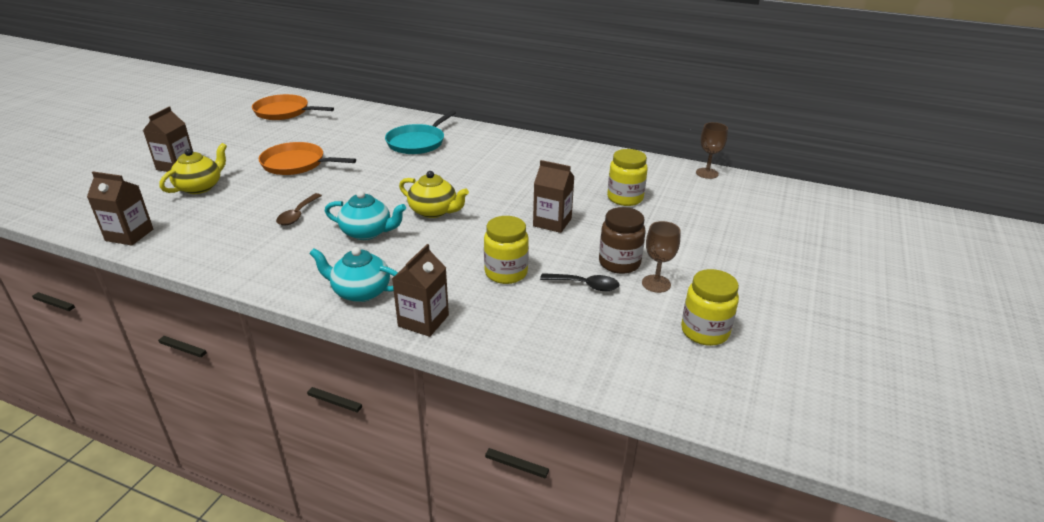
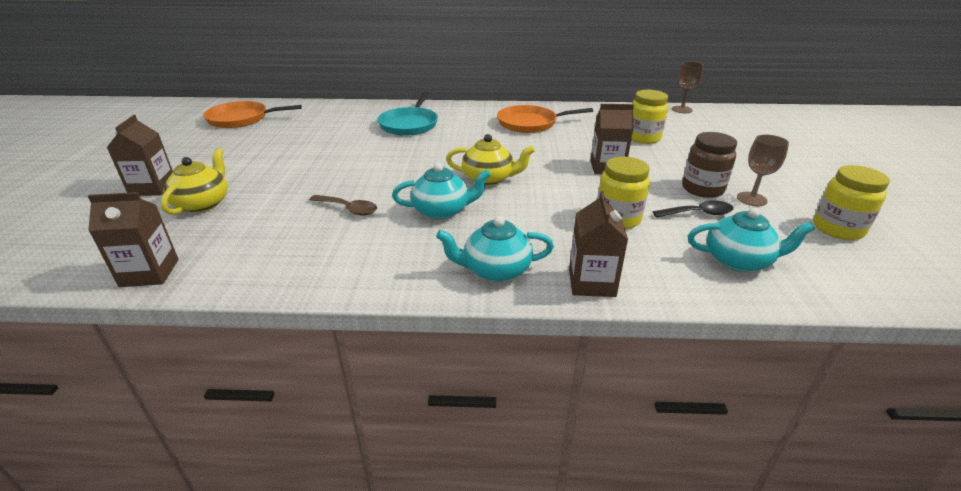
camera: 20 degrees left, 0 degrees up
orange pan [259,142,356,175] -> orange pan moved to [497,105,593,133]
brown spoon [276,193,322,225] -> brown spoon turned 60 degrees counterclockwise [309,195,377,216]
none -> turquoise teapot [688,208,815,272]

